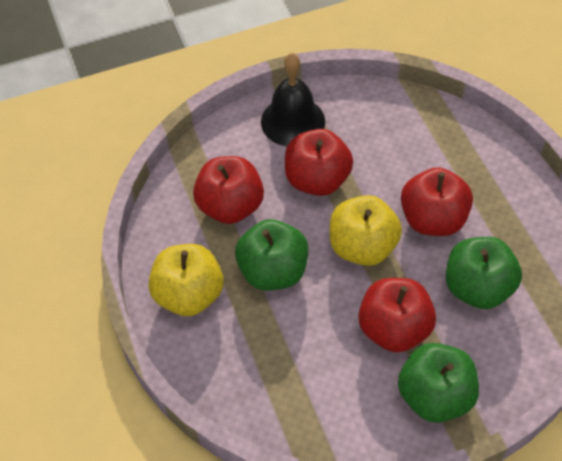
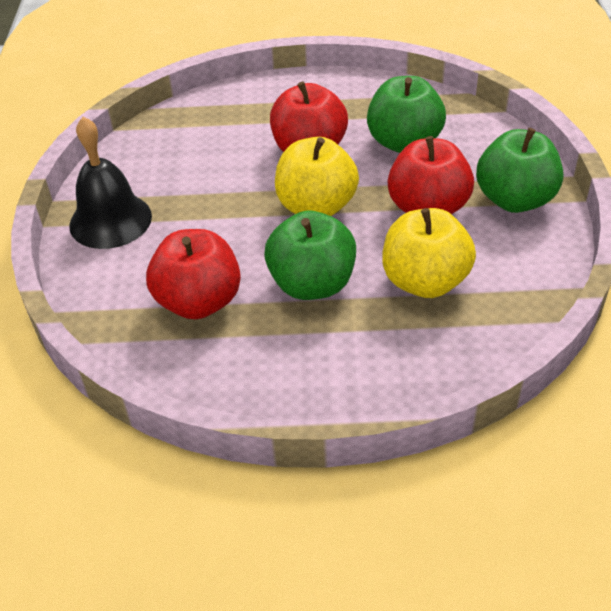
camera: 70 degrees left, 10 degrees down
yellow apple [149,244,224,316] -> yellow apple moved to [382,208,476,298]
red apple [285,129,353,196] -> none

